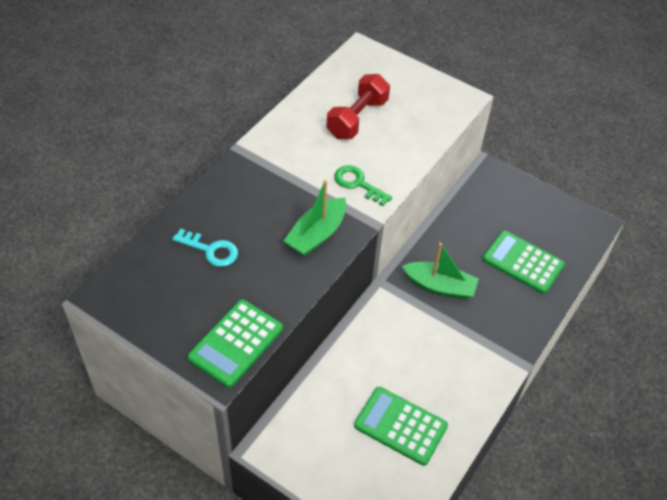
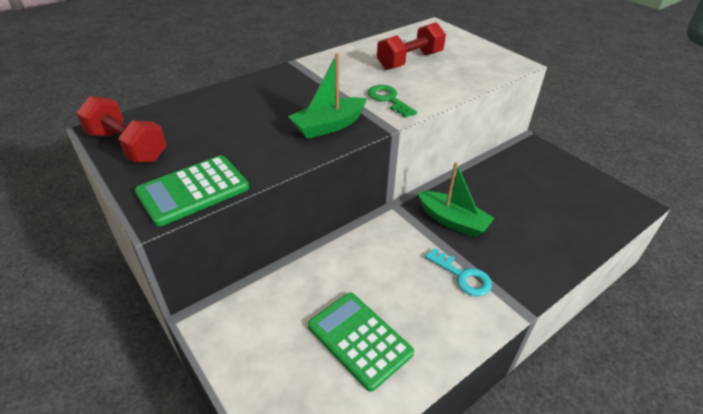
camera: 20 degrees right, 10 degrees down
turquoise key [172,229,238,267] -> turquoise key moved to [425,248,492,296]
green calculator [483,230,565,294] -> none
none -> red dumbbell [76,96,166,163]

